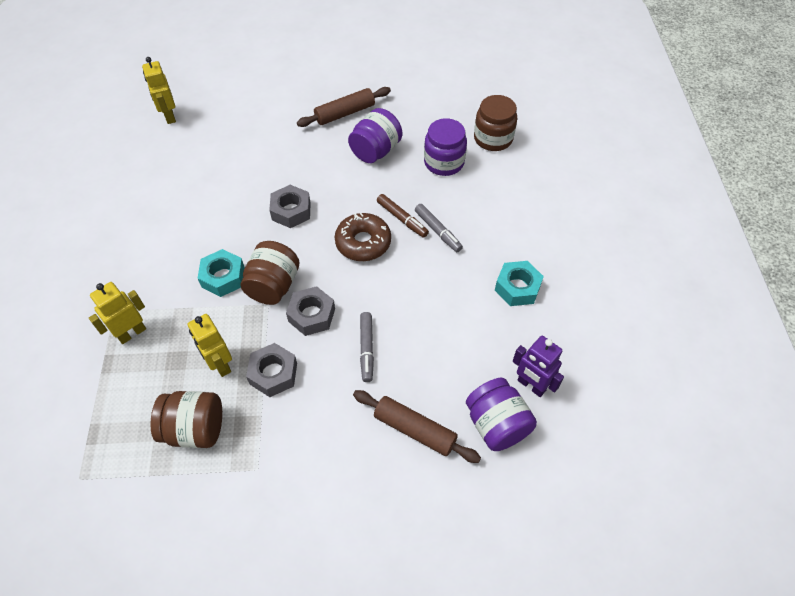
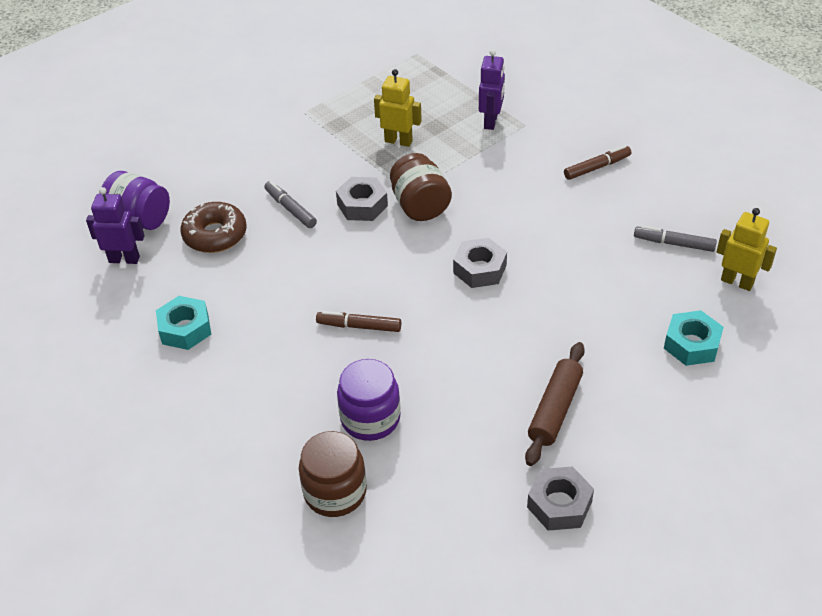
camera: 145 degrees right, 10 degrees down
yellow robot [89,282,146,344] -> purple robot [479,49,505,130]
brown jar [150,391,222,448] -> none
turquoise nut [197,249,245,297] -> turquoise nut moved to [664,310,724,366]
grey nut [246,343,297,397] -> grey nut moved to [527,466,594,531]
brown donut [335,213,391,261] -> brown donut moved to [181,202,247,253]
purple jar [348,108,402,163] -> none
brown rolling pin [353,390,481,463] -> none
grey marker [415,204,463,252] -> grey marker moved to [634,225,717,252]
none -> brown marker [564,145,631,180]

